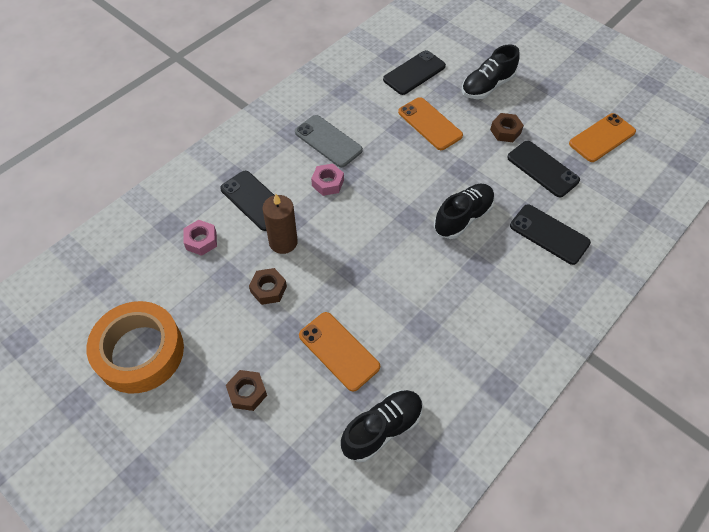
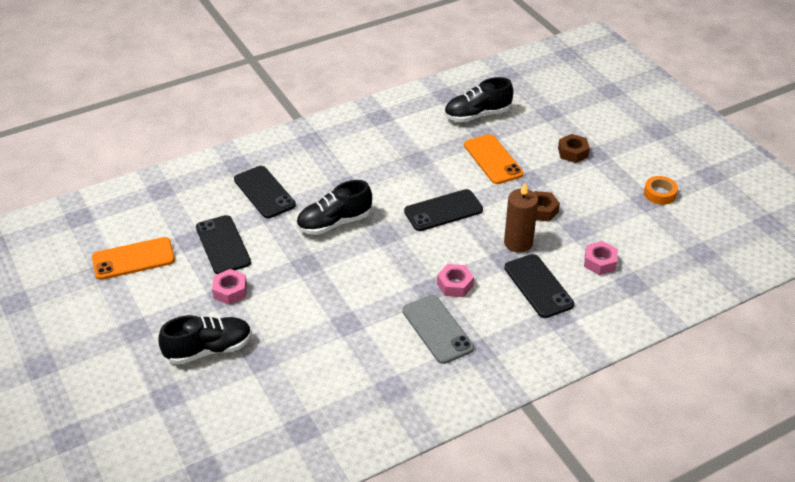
camera: 160 degrees left, 15 degrees down
orange tape [86,301,184,393] -> orange tape [644,176,678,205], size x0.43
black phone [383,50,446,95] -> black phone moved to [404,189,483,231]
orange phone [398,97,463,150] -> none
brown nut [490,113,524,142] -> pink nut [212,269,247,305]

